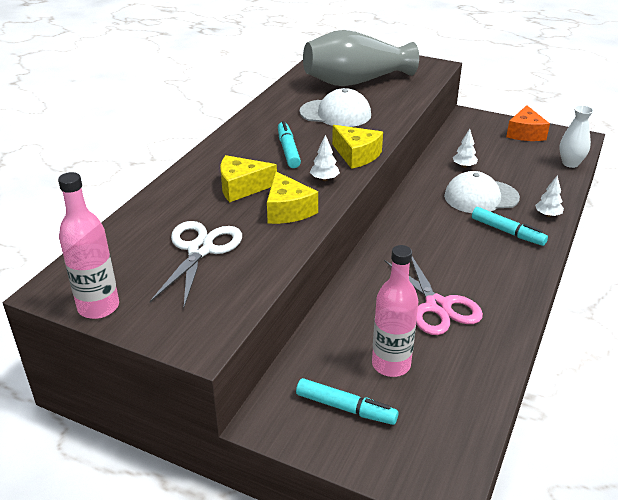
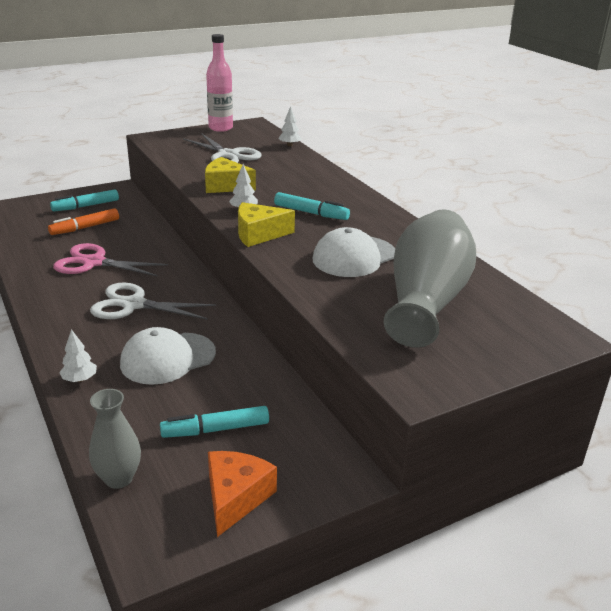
camera: 125 degrees right, 5 degrees down
yellow cheese [220,155,277,202] -> none
pink bottle [372,245,419,377] -> orange marker [48,208,119,235]
white cap [444,171,520,213] -> white cap turned 150 degrees counterclockwise [120,327,216,385]
white tree [453,129,478,168] -> white tree moved to [279,106,301,146]
turquoise marker [472,207,548,246] -> turquoise marker moved to [160,406,269,438]
orange cheese [506,105,550,141] -> orange cheese turned 60 degrees clockwise [208,451,277,537]
white vase [559,105,594,168] -> grey vase [89,389,141,489]
none -> white scissors [90,283,216,320]

